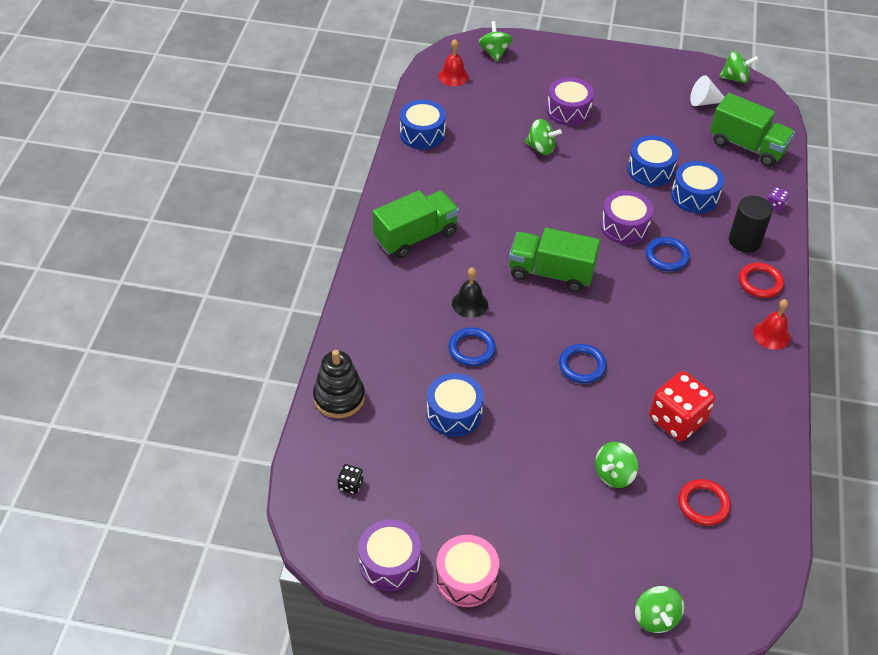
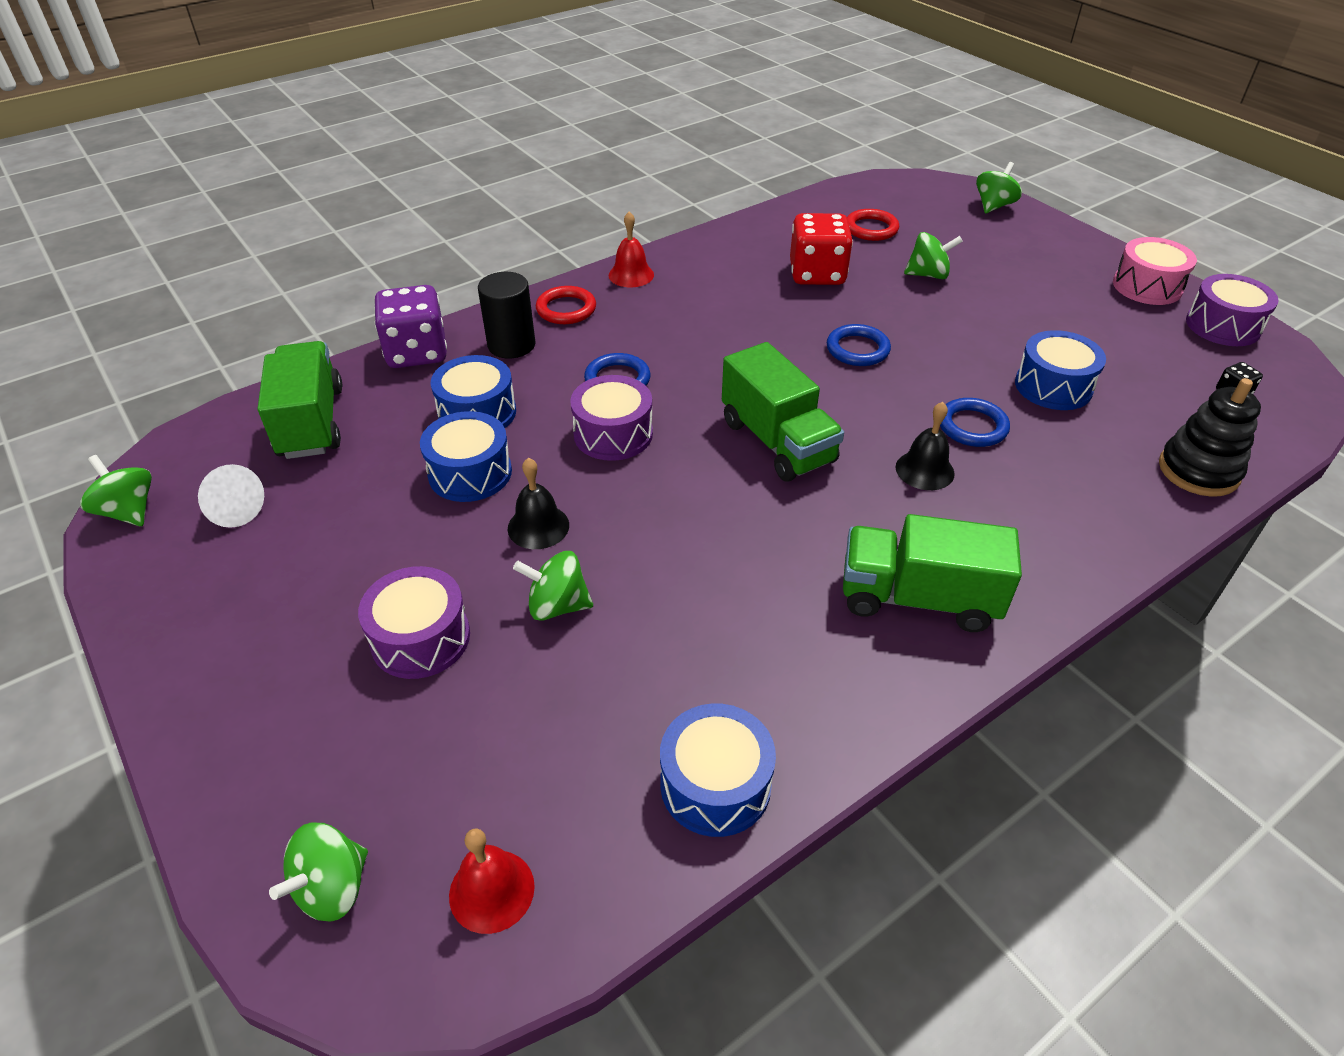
camera: 135 degrees left, 5 degrees down
green spinning top [525,119,562,155] -> green spinning top turned 60 degrees counterclockwise [513,551,593,621]
purple dice [767,187,790,212] -> purple dice [374,285,447,368], size x2.29
none -> black bell [508,458,569,549]

